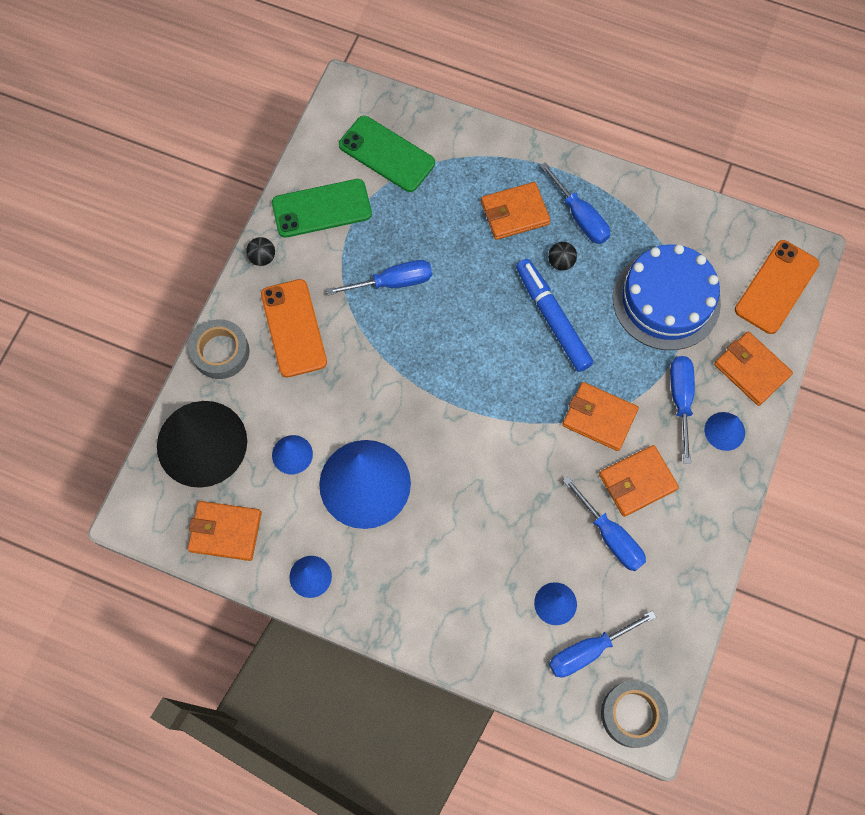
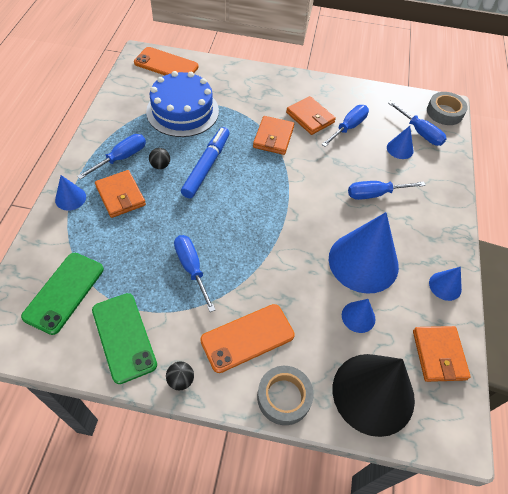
camera: 105 degrees left, 15 degrees down
blue marker [516,259,593,372] -> blue marker turned 150 degrees clockwise [181,127,230,198]
blue screwdriver [670,356,695,464] -> blue screwdriver moved to [348,181,426,200]
blue cone [705,412,745,451] -> blue cone moved to [55,175,86,211]
orange wallet [714,332,793,406] -> none

